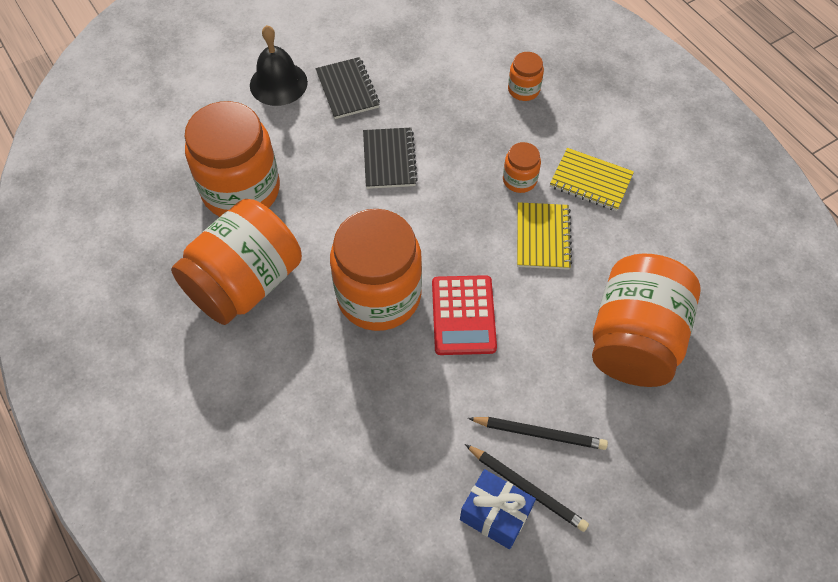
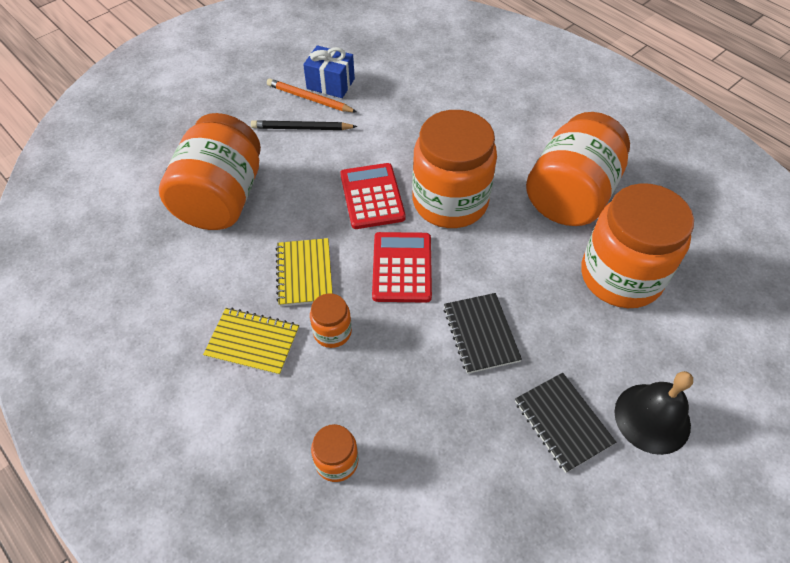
camera: 170 degrees right, 5 degrees down
black pencil [465,444,589,532] -> orange pencil [267,78,357,112]
none -> red calculator [372,232,432,303]

